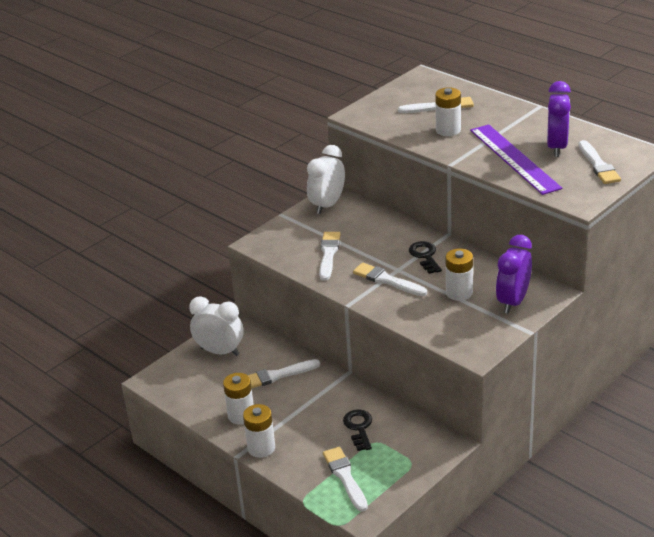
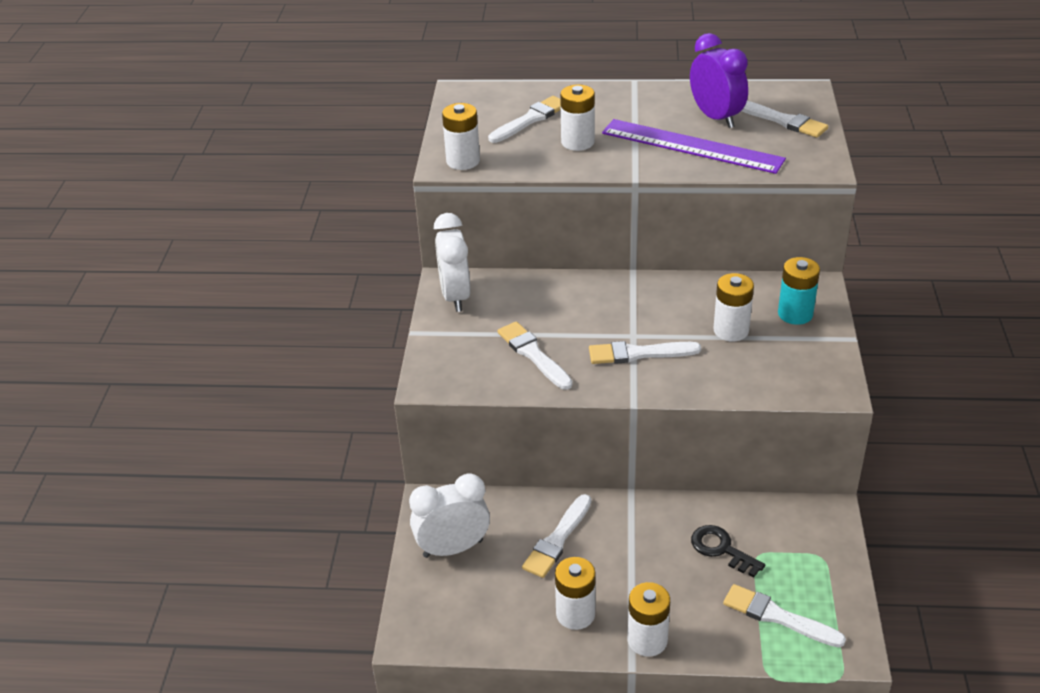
camera: 40 degrees left, 5 degrees up
black key [409,241,442,274] -> none
purple clock [496,235,532,314] -> turquoise battery [778,257,820,325]
none -> white battery [442,103,480,170]

